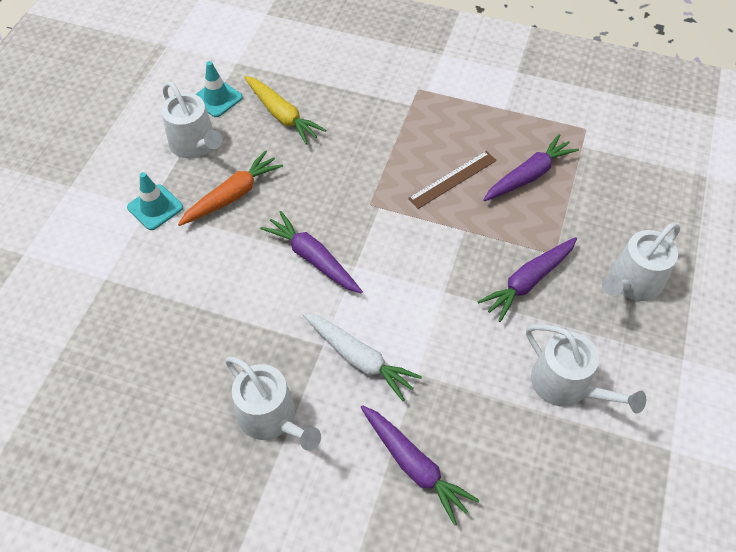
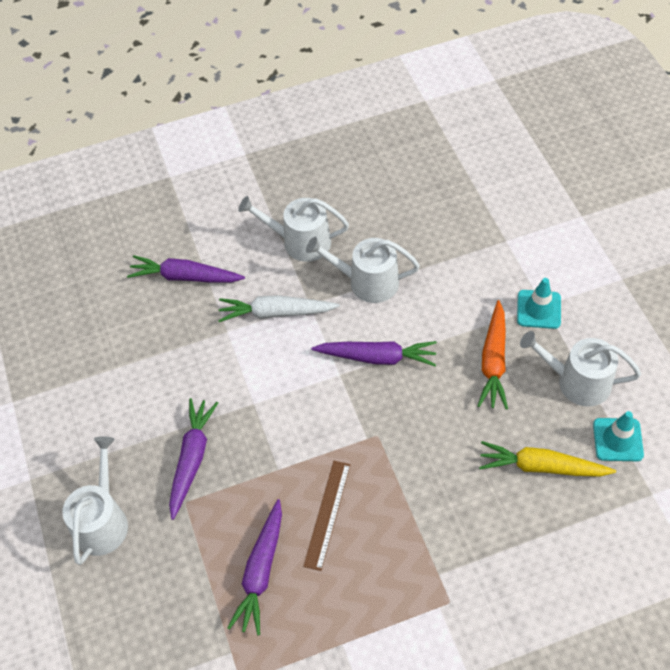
camera: 145 degrees right, 0 degrees up
white watering can [526,325,646,414] -> white watering can moved to [306,237,420,303]

